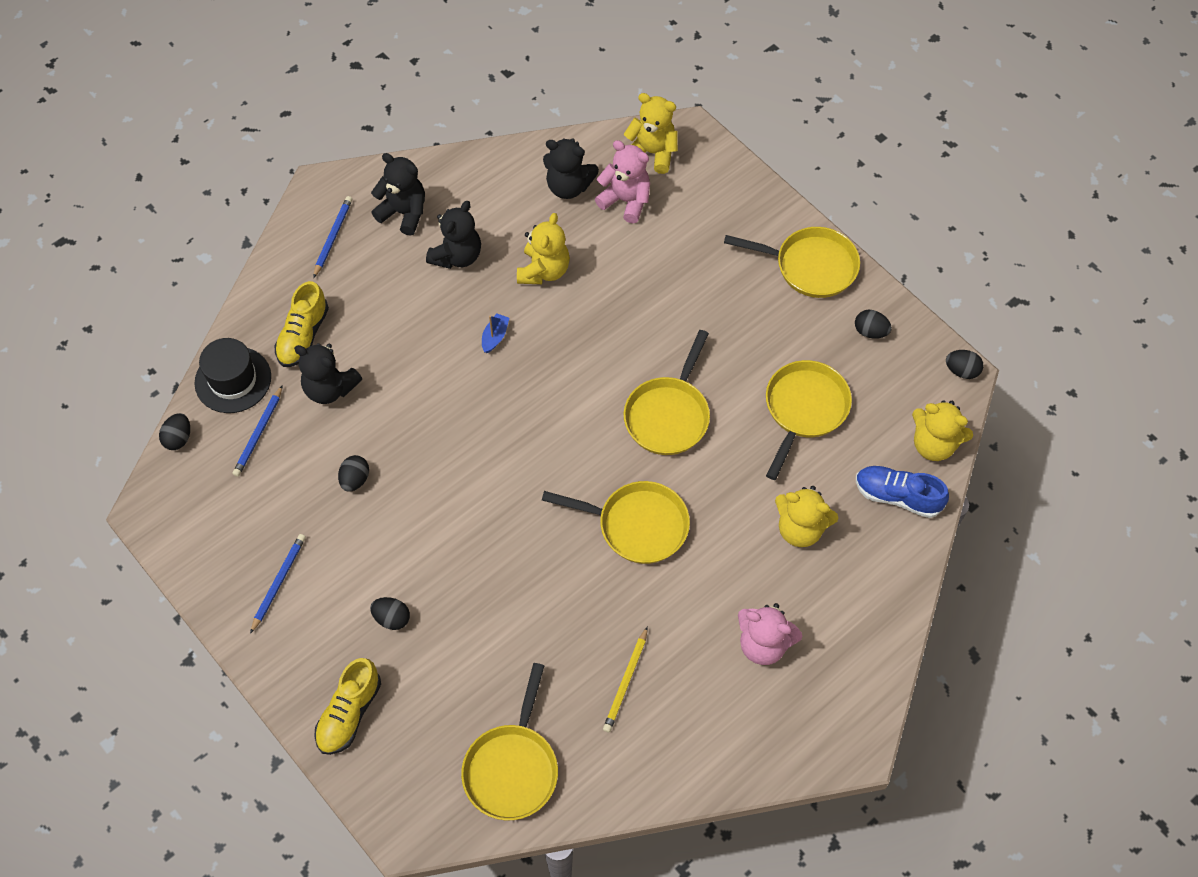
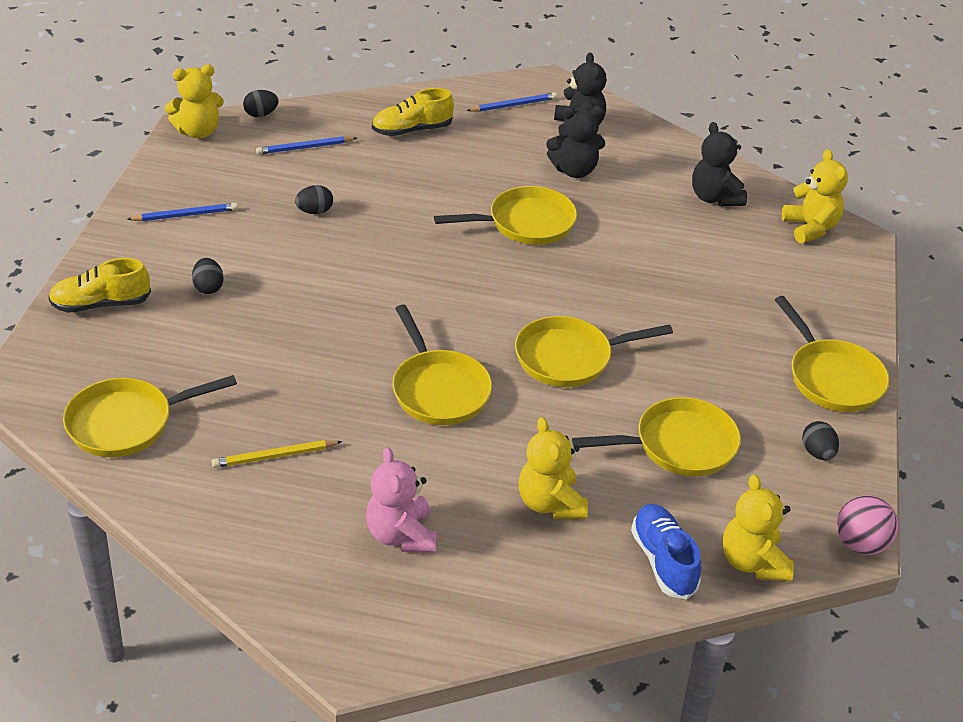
camera: 50 degrees right, 20 degrees down
black hat [194,338,271,413] -> none
black teddy bear [294,343,362,404] -> none
blue boat [482,313,510,353] -> yellow pan [434,186,577,245]
yellow teddy bear [517,213,570,284] -> yellow teddy bear moved to [164,64,224,138]
pink teddy bear [595,140,650,223] -> none
black egg [946,350,984,379] -> pink ball [837,495,898,555]

